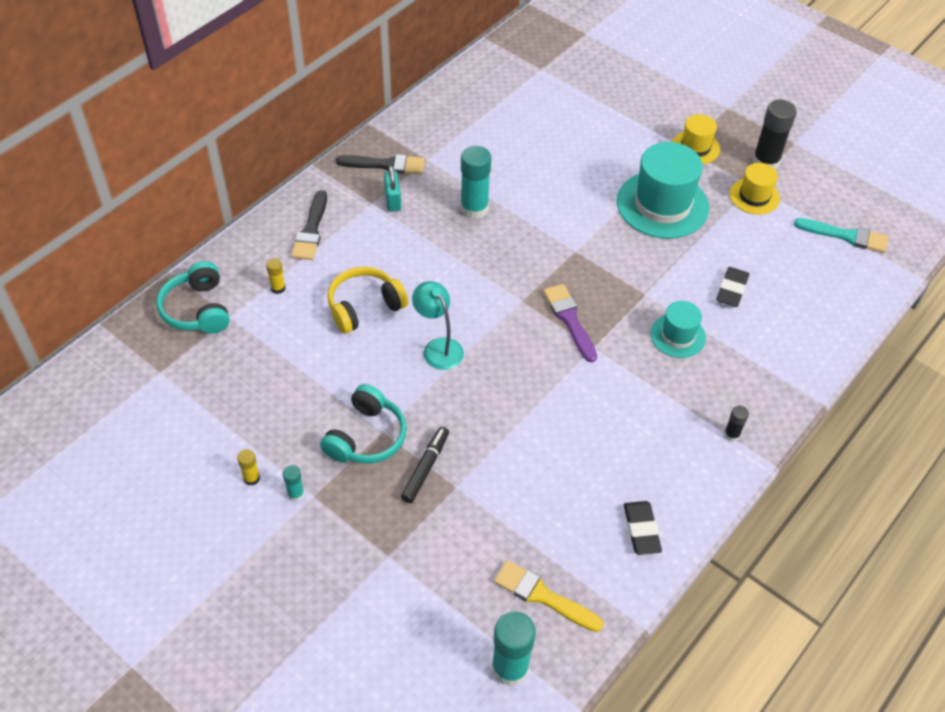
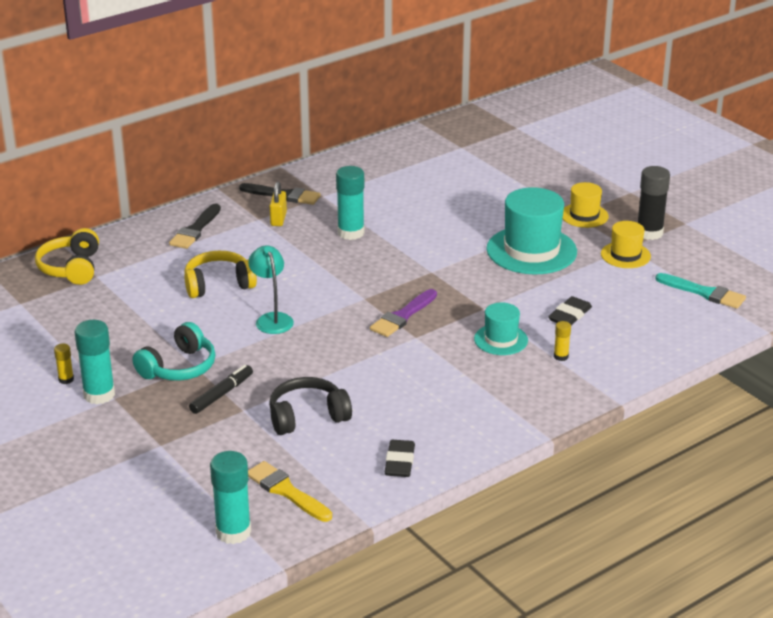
camera: 15 degrees right, 20 degrees down
turquoise headphones [157,261,230,334] -> yellow headphones [35,228,99,285]
yellow glue stick [266,258,286,294] -> yellow glue stick moved to [554,321,571,361]
turquoise glue stick [283,465,304,501] -> turquoise glue stick [75,320,115,404], size x2.03
turquoise padlock [384,165,401,212] -> yellow padlock [270,182,287,226]
purple brush [543,284,597,363] -> purple brush turned 135 degrees counterclockwise [370,289,437,337]
black glue stick [724,405,749,442] -> none
none -> black headphones [269,377,352,435]

